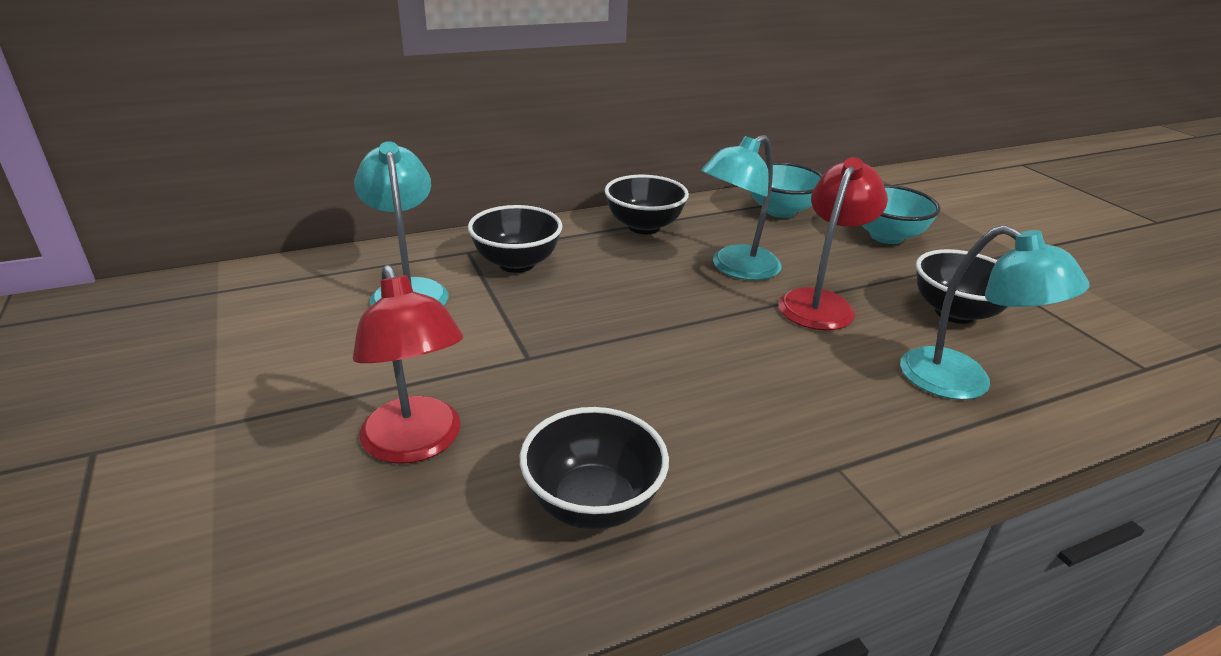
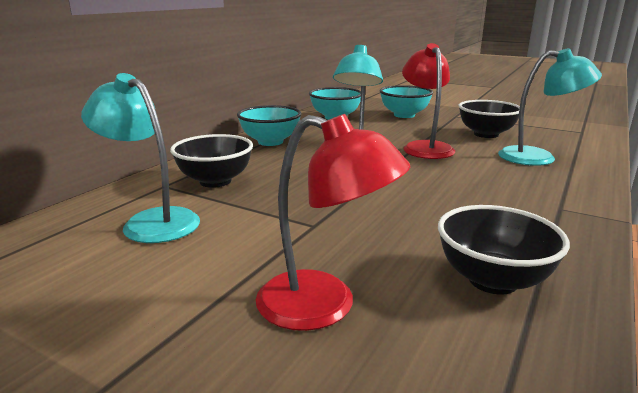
camera: 35 degrees left, 10 degrees down
black bowl [605,175,689,234] -> turquoise bowl [237,105,302,146]

